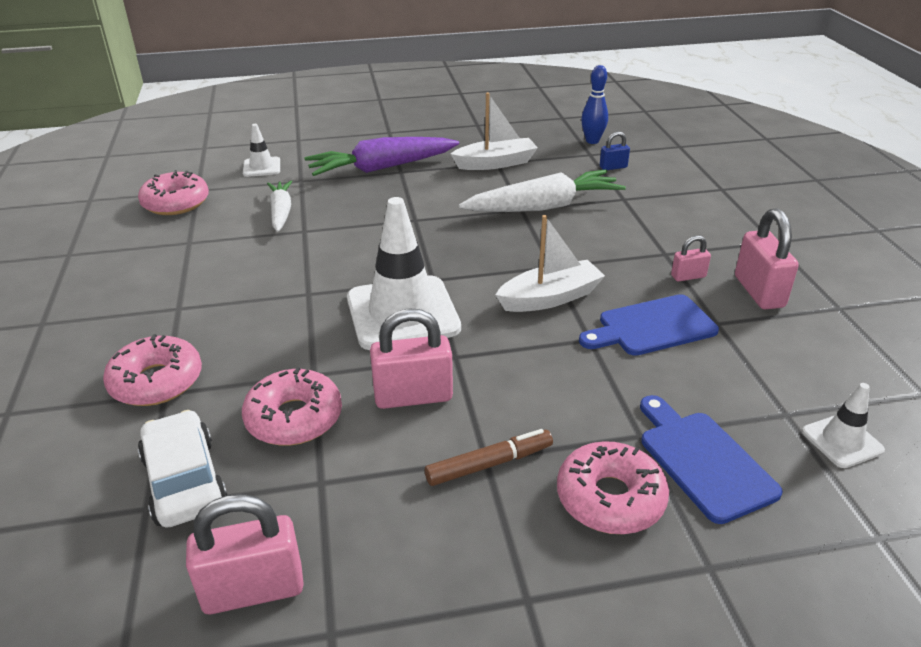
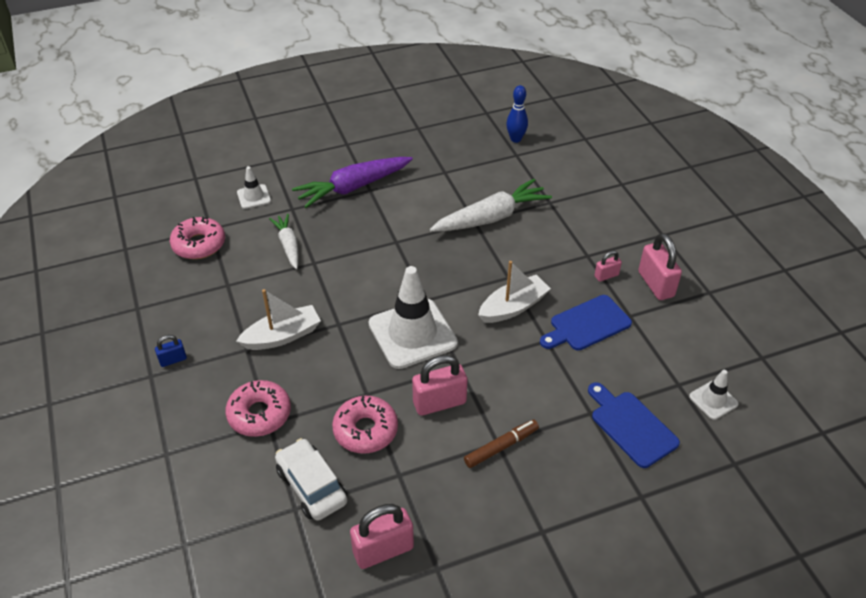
camera: 10 degrees left, 10 degrees up
white boat [451,92,538,170] -> white boat moved to [236,289,321,350]
pink donut [557,441,669,534] -> none
blue padlock [600,132,630,170] -> blue padlock moved to [155,335,187,367]

